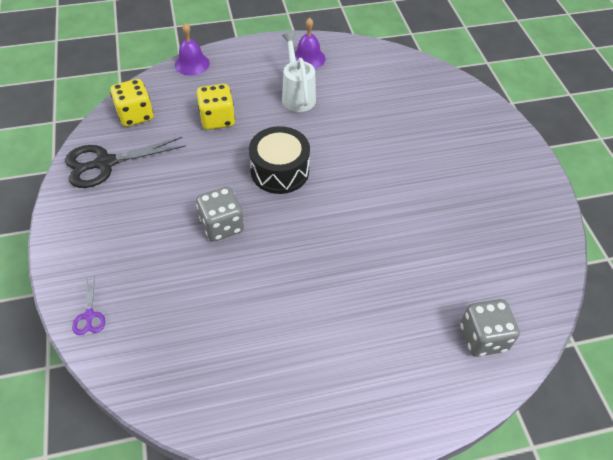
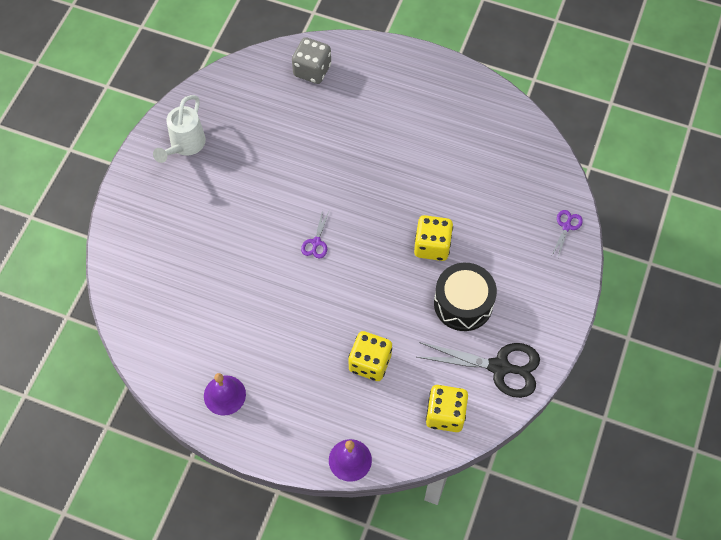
camera: 145 degrees left, 10 degrees up
grey dice [196,186,244,241] -> yellow dice [414,215,453,261]
black drum [249,126,310,194] -> black drum moved to [434,263,497,331]
white watering can [282,33,316,112] -> white watering can moved to [153,95,206,163]
none -> purple scissors [301,210,329,258]

